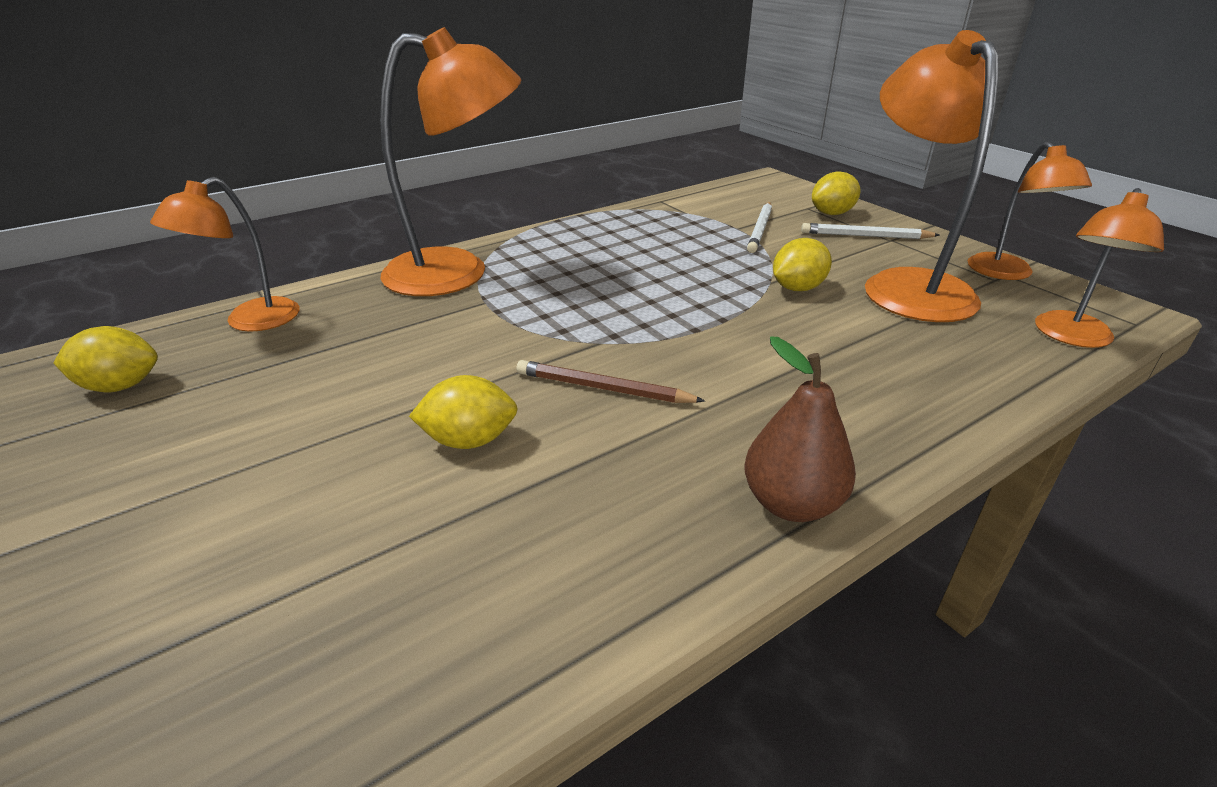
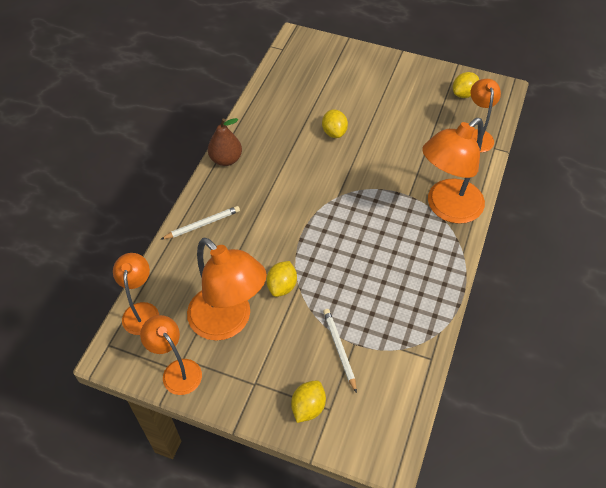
camera: 145 degrees right, 20 degrees up
yellow lemon [409,375,518,449] -> yellow lemon turned 60 degrees counterclockwise [322,109,348,138]
brown pencil [517,360,705,403] -> none
white pencil [801,223,940,239] -> white pencil moved to [160,206,240,240]

